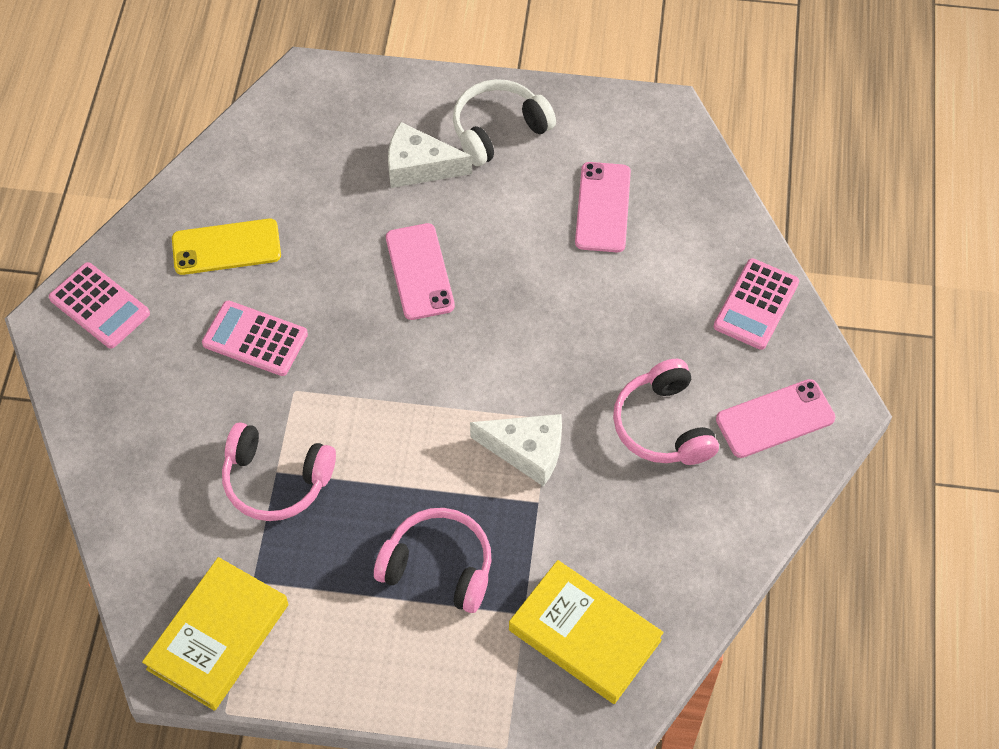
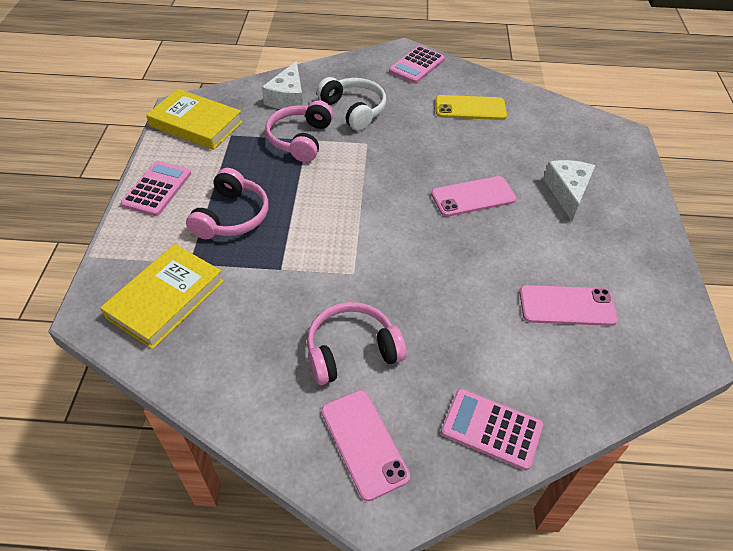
camera: 85 degrees right, 10 degrees down
yellow phone [172,219,281,275] -> yellow phone turned 75 degrees counterclockwise [436,95,507,120]
pink calculator [202,300,308,376] -> pink calculator moved to [121,161,191,216]
white headphones [453,79,556,166] -> white headphones moved to [317,77,386,131]
white cheese [470,414,562,487] -> white cheese moved to [262,61,303,109]

